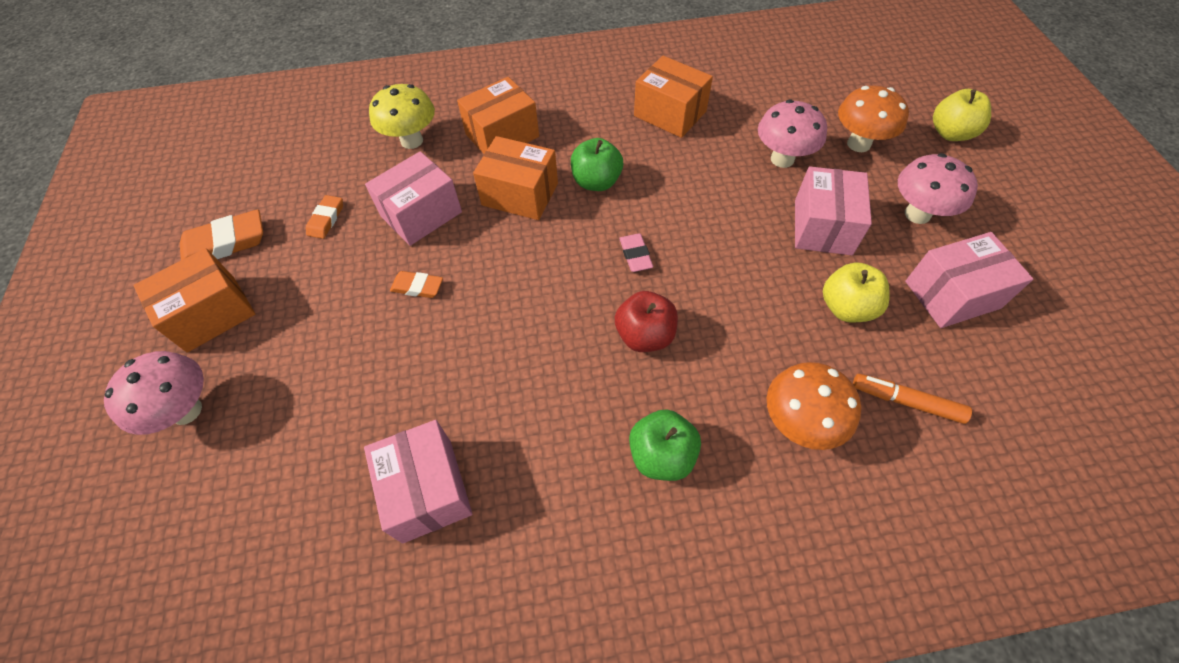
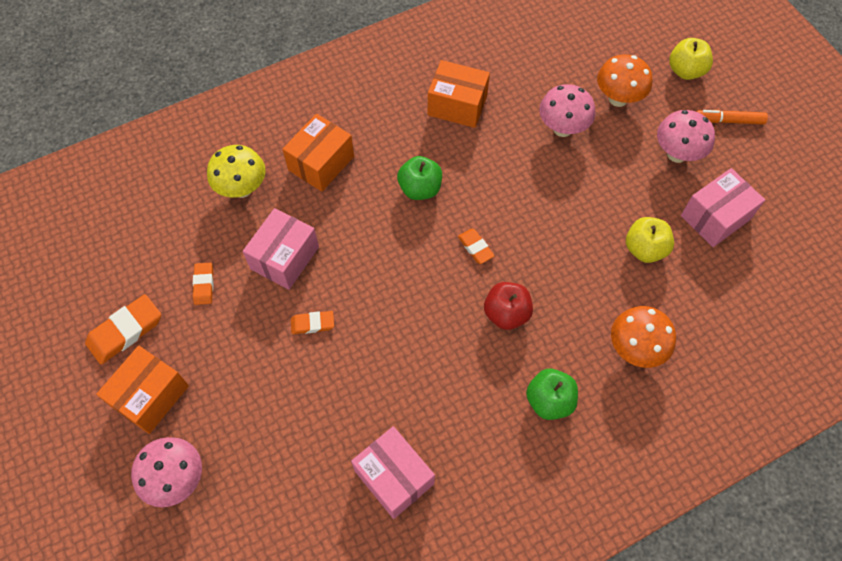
camera: 20 degrees left, 5 degrees up
orange box [473,136,558,220] -> none
pink eraser [619,233,653,272] -> orange eraser [458,229,494,264]
pink box [795,166,872,255] -> none
orange marker [853,374,972,424] -> orange marker moved to [696,110,768,125]

